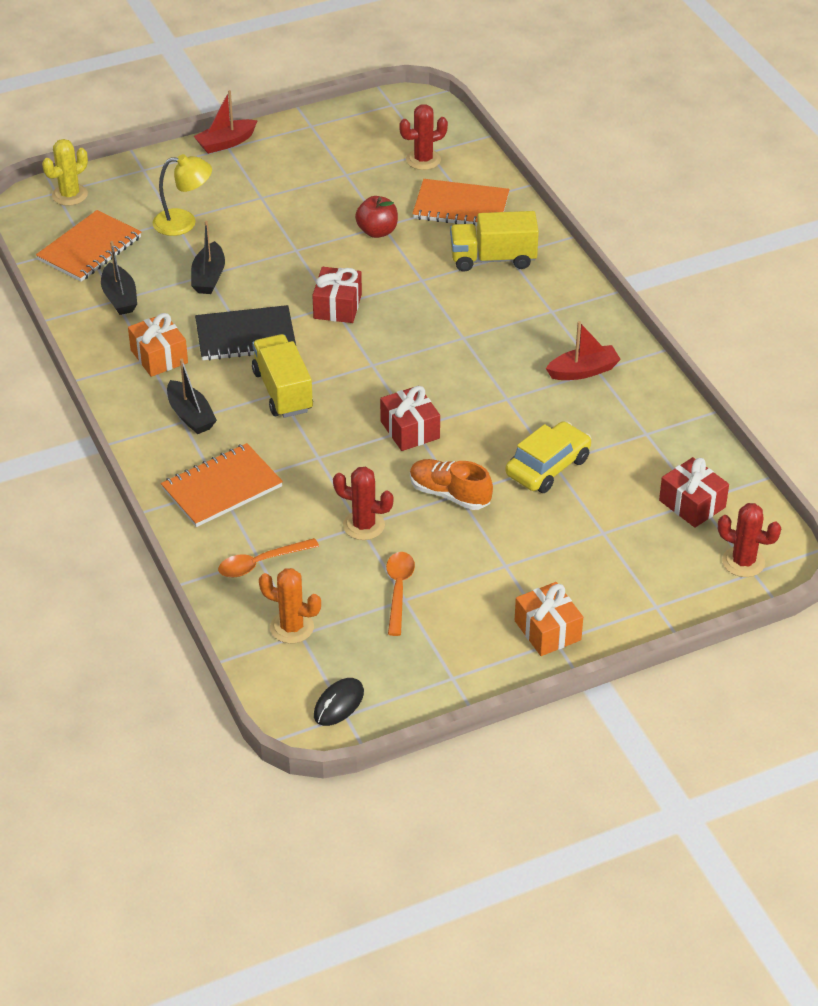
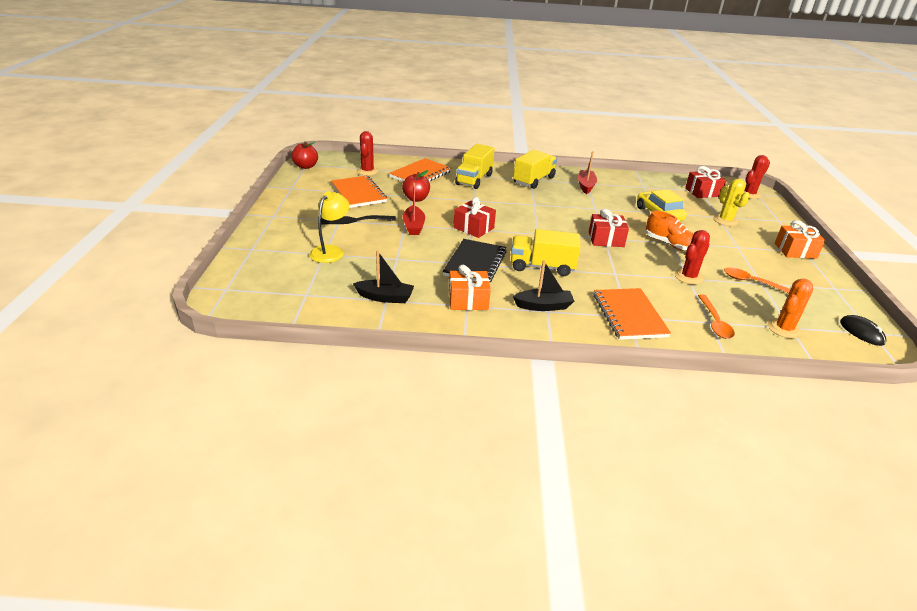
camera: 65 degrees left, 10 degrees down
orange notebook [36,210,141,282] -> orange notebook moved to [331,175,387,208]
yellow cactus [42,139,88,206] -> yellow cactus moved to [713,179,750,226]
black boat [191,221,225,294] -> none
red boat [194,90,258,154] -> red boat moved to [403,183,425,235]
orange shoe [410,459,493,510] -> orange shoe turned 105 degrees counterclockwise [646,211,694,251]
none -> red apple [291,141,318,169]
none -> black fork [321,215,396,224]
none -> yellow truck [513,150,557,189]

